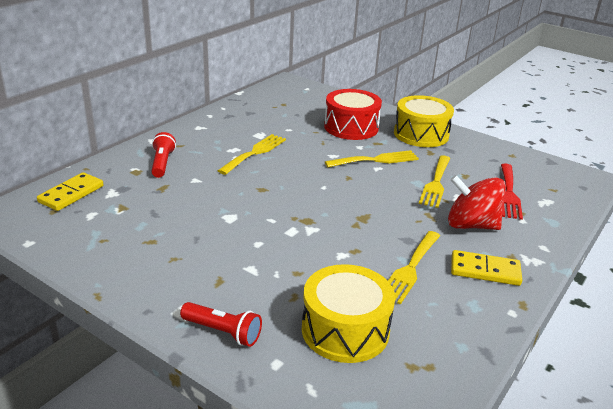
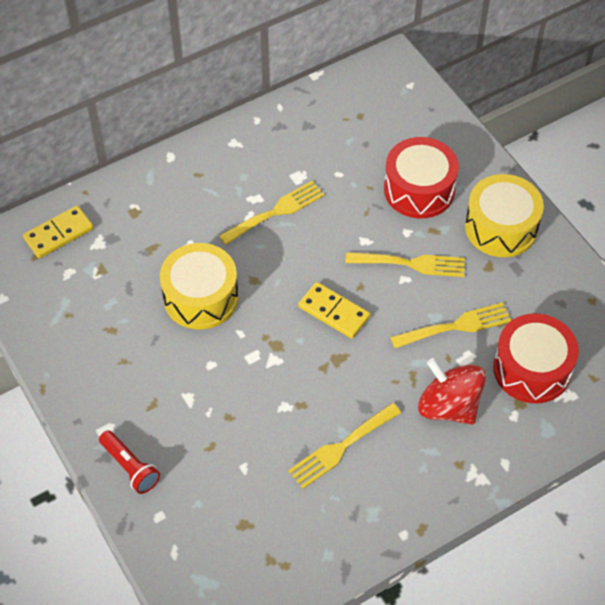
camera: 25 degrees right, 25 degrees up
red flashlight [151,132,176,178] -> none
yellow drum [302,264,395,363] -> yellow drum moved to [160,243,238,330]
yellow fork [419,155,450,208] -> yellow fork turned 150 degrees counterclockwise [390,302,511,348]
yellow domino [451,250,522,286] -> yellow domino moved to [298,282,370,339]
red fork [501,164,523,220] -> red drum [493,314,579,403]

